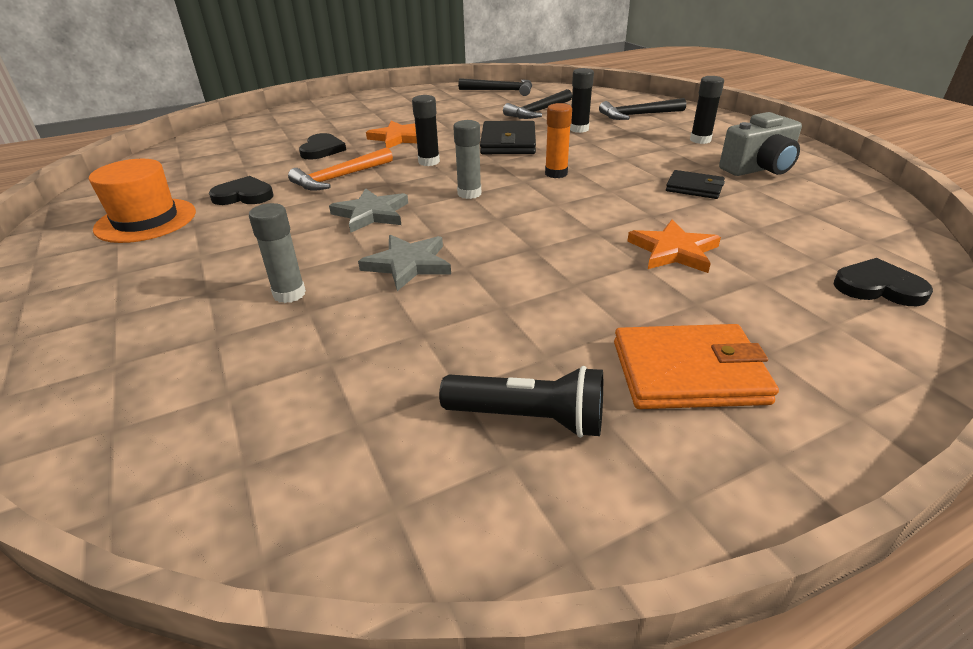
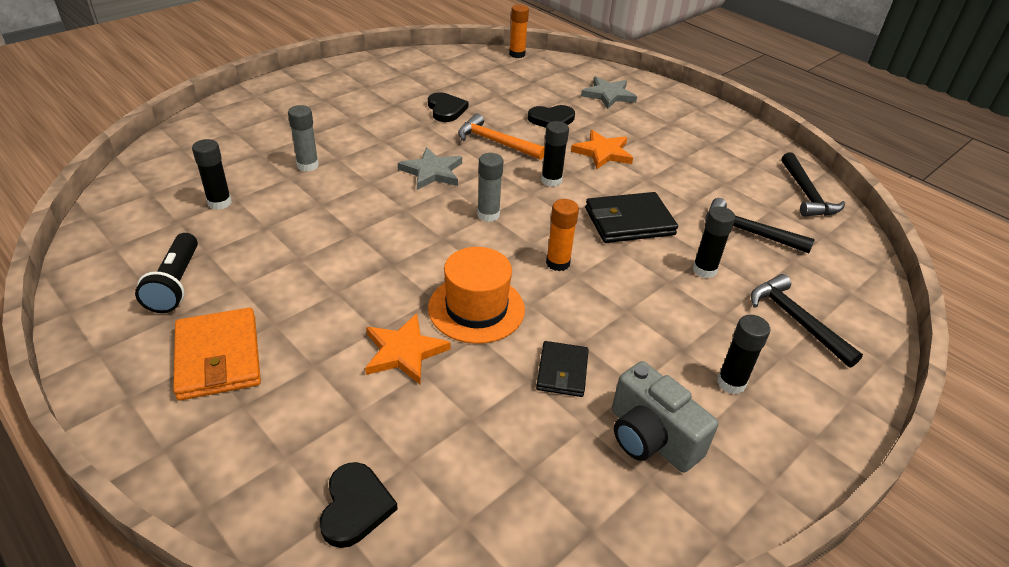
camera: 70 degrees right, 5 degrees up
orange hat [89,159,196,243] -> orange hat moved to [428,247,525,344]
grey star [358,235,451,291] -> grey star moved to [581,77,637,109]
none -> black glue stick [192,139,232,210]
none -> orange glue stick [509,4,529,58]

